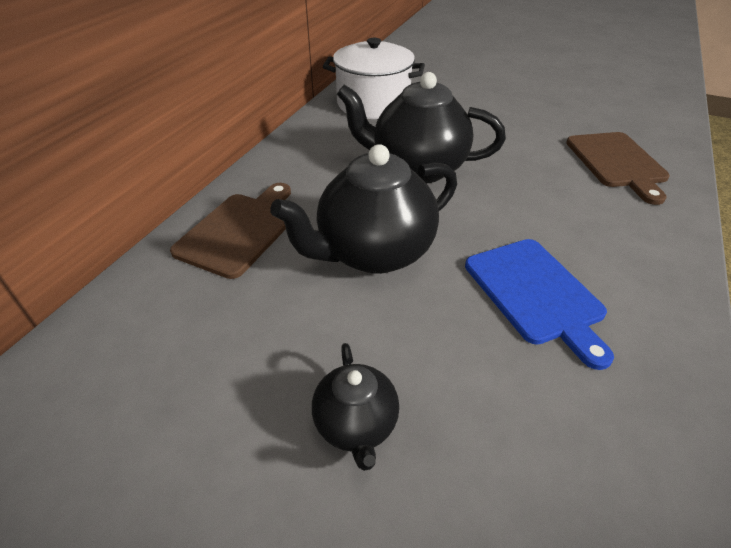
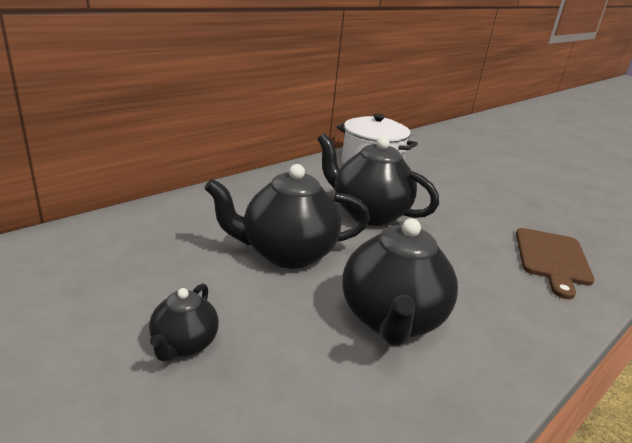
camera: 20 degrees right, 15 degrees down
brown cutting board [170,183,291,279] -> none
blue cutting board [465,239,614,370] -> black teapot [342,218,458,346]

